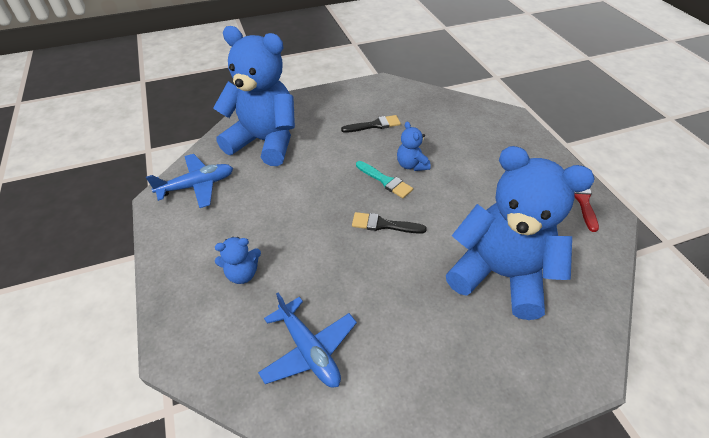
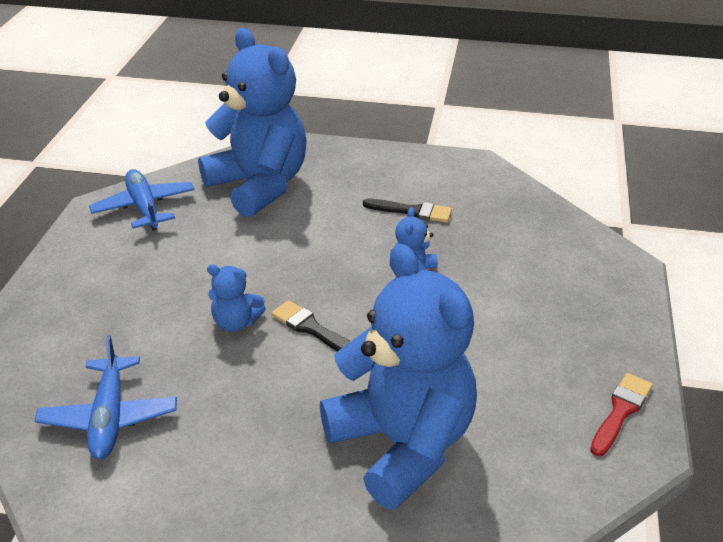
camera: 30 degrees right, 10 degrees down
blue plane [146,154,233,208] -> blue plane turned 120 degrees counterclockwise [89,169,195,231]
blue teddy bear [215,237,261,284] -> blue teddy bear moved to [207,264,266,332]
turquoise brush [356,161,413,198] -> none

